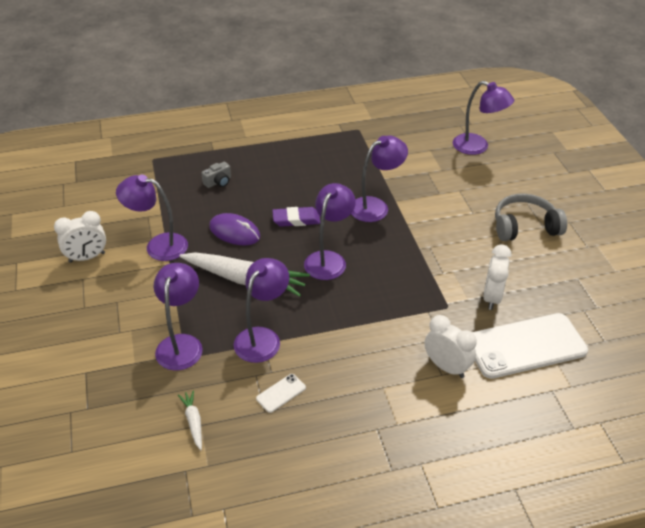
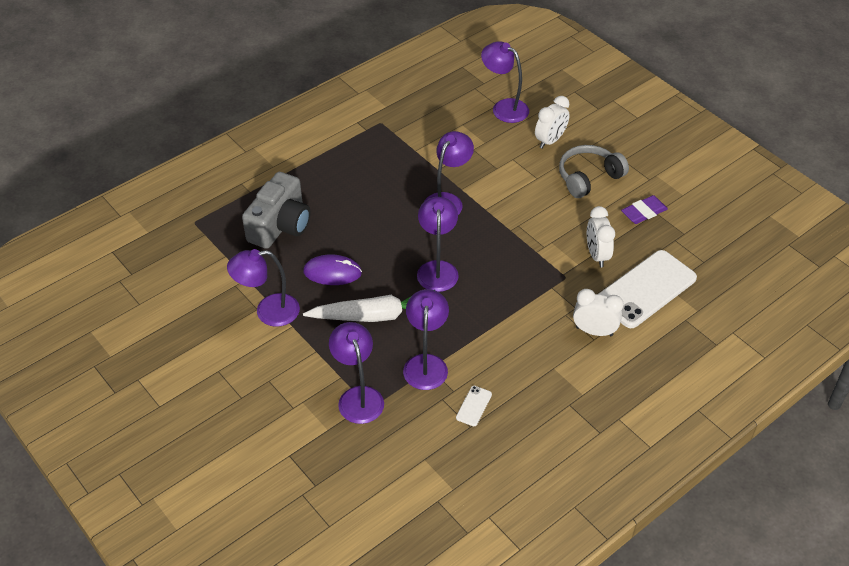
camera: 25 degrees left, 5 degrees up
white clock [54,211,106,263] -> white clock moved to [535,96,570,149]
white carrot [178,390,202,450] -> none
grey camera [201,162,231,188] -> grey camera [242,172,310,249], size x2.34
purple eraser [272,207,320,227] -> purple eraser moved to [621,195,668,224]
purple lamp [453,81,514,155] -> purple lamp turned 150 degrees counterclockwise [481,41,529,123]

